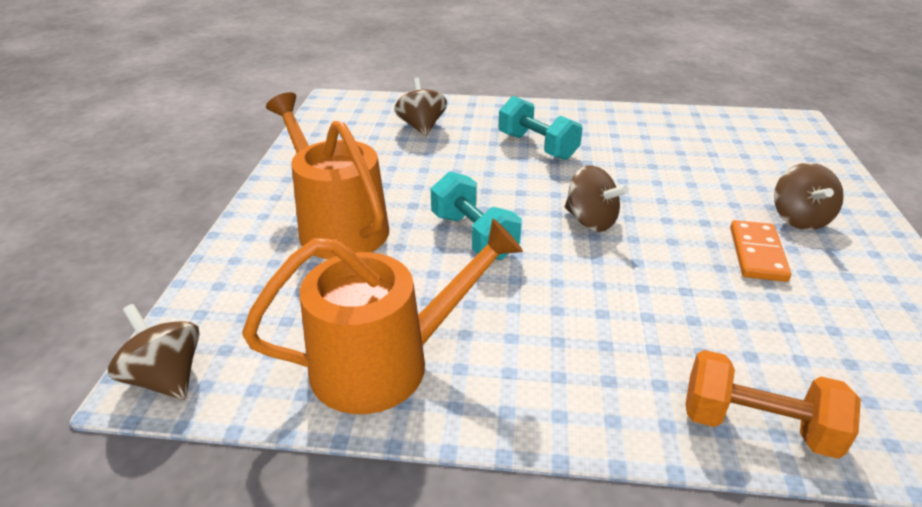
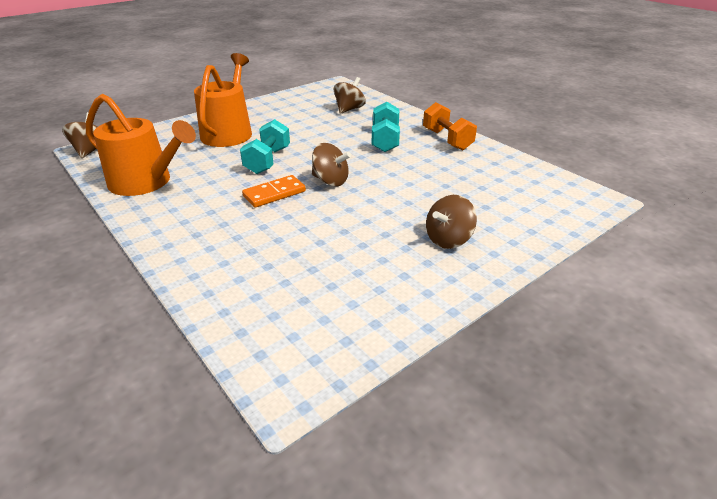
camera: 45 degrees right, 0 degrees up
brown spinning top [565,165,629,232] -> brown spinning top turned 60 degrees counterclockwise [312,143,351,187]
orange dumbbell [685,350,861,459] -> orange dumbbell moved to [423,102,477,150]
orange domino [730,220,791,282] -> orange domino moved to [242,175,306,207]

